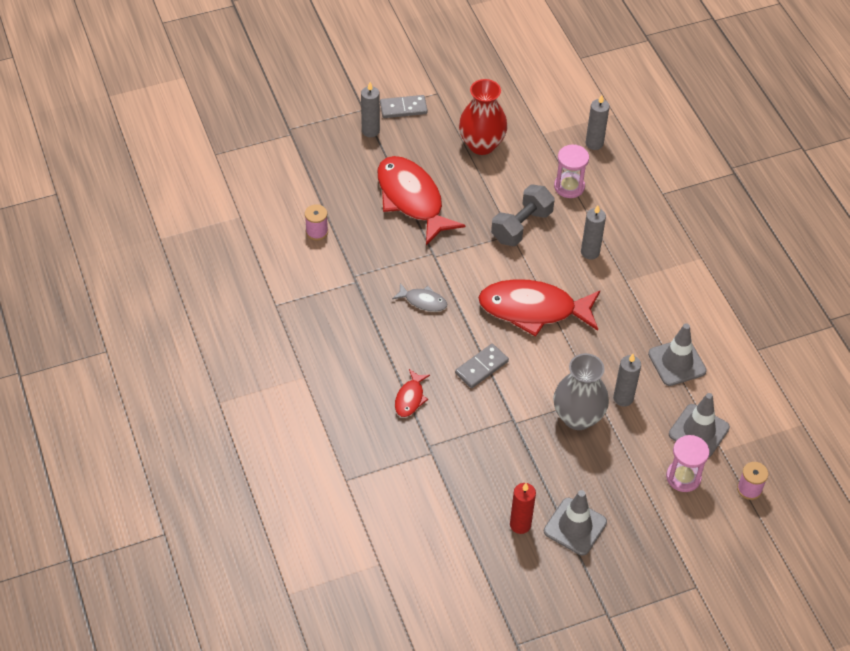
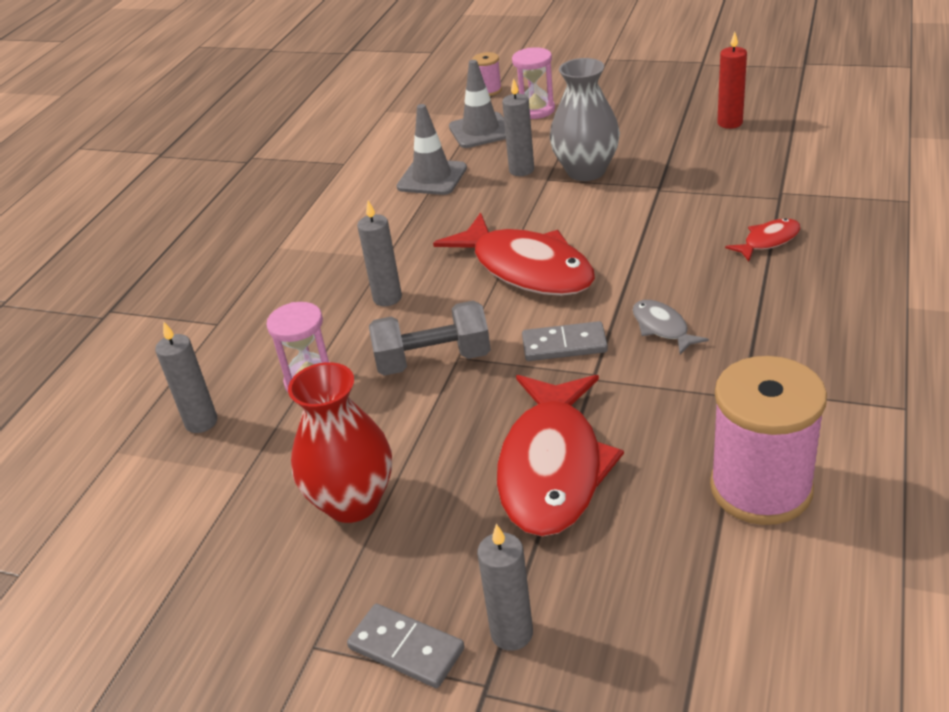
camera: 135 degrees left, 15 degrees down
pink spool [305,204,328,240] -> pink spool [710,356,827,525], size x2.19
grey domino [455,344,509,388] -> grey domino moved to [522,321,608,361]
grey traffic cone [544,490,607,556] -> none

